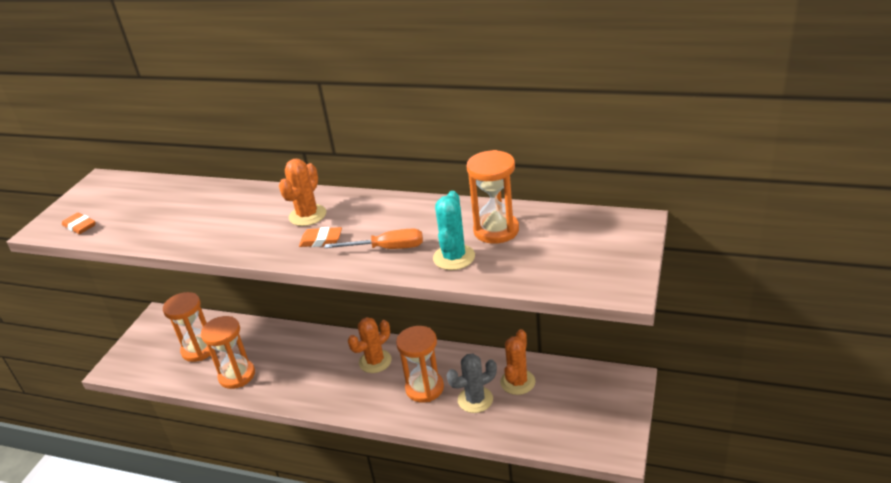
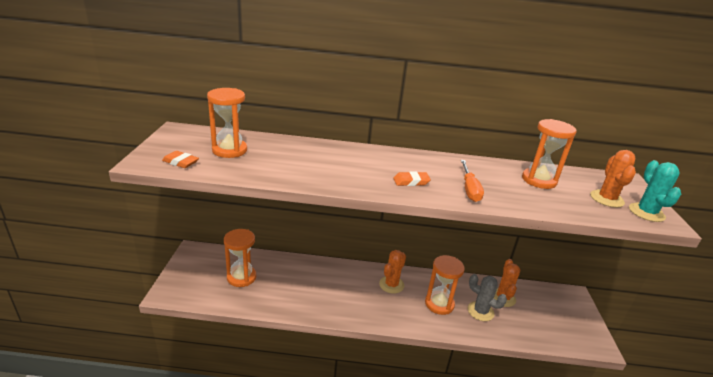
camera: 20 degrees left, 5 degrees down
orange hourglass [201,316,255,389] -> orange hourglass moved to [207,88,247,158]
orange cactus [279,159,326,226] -> orange cactus moved to [590,150,636,207]
orange screwdriver [324,229,423,249] -> orange screwdriver turned 105 degrees clockwise [461,160,484,202]
turquoise cactus [433,191,475,270] -> turquoise cactus moved to [629,160,681,222]
grey cactus [447,353,497,413] -> grey cactus turned 75 degrees clockwise [468,274,507,321]

